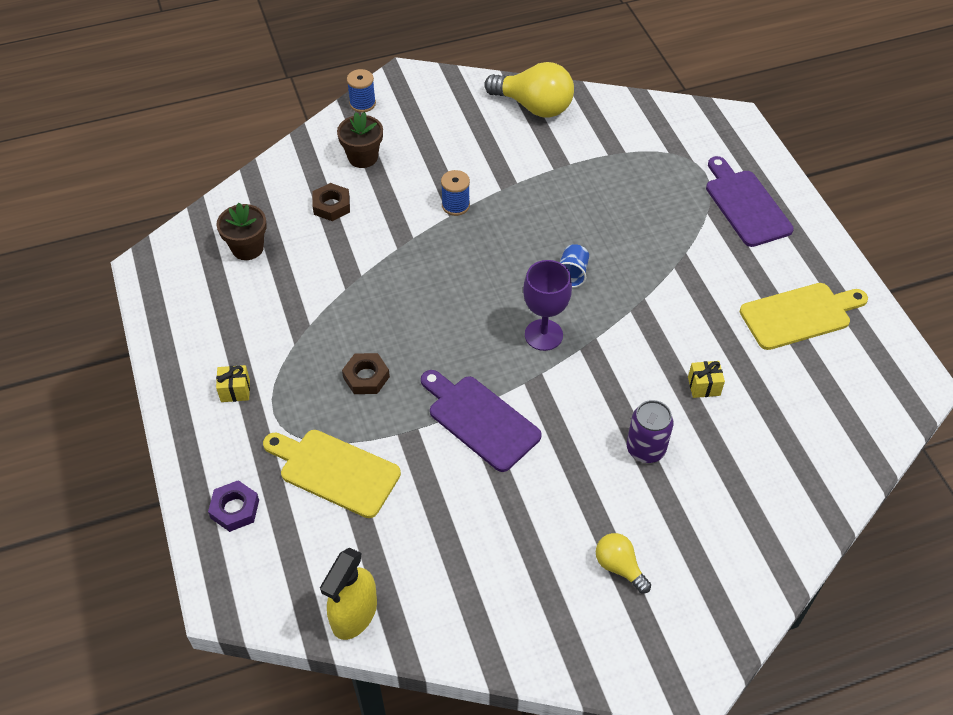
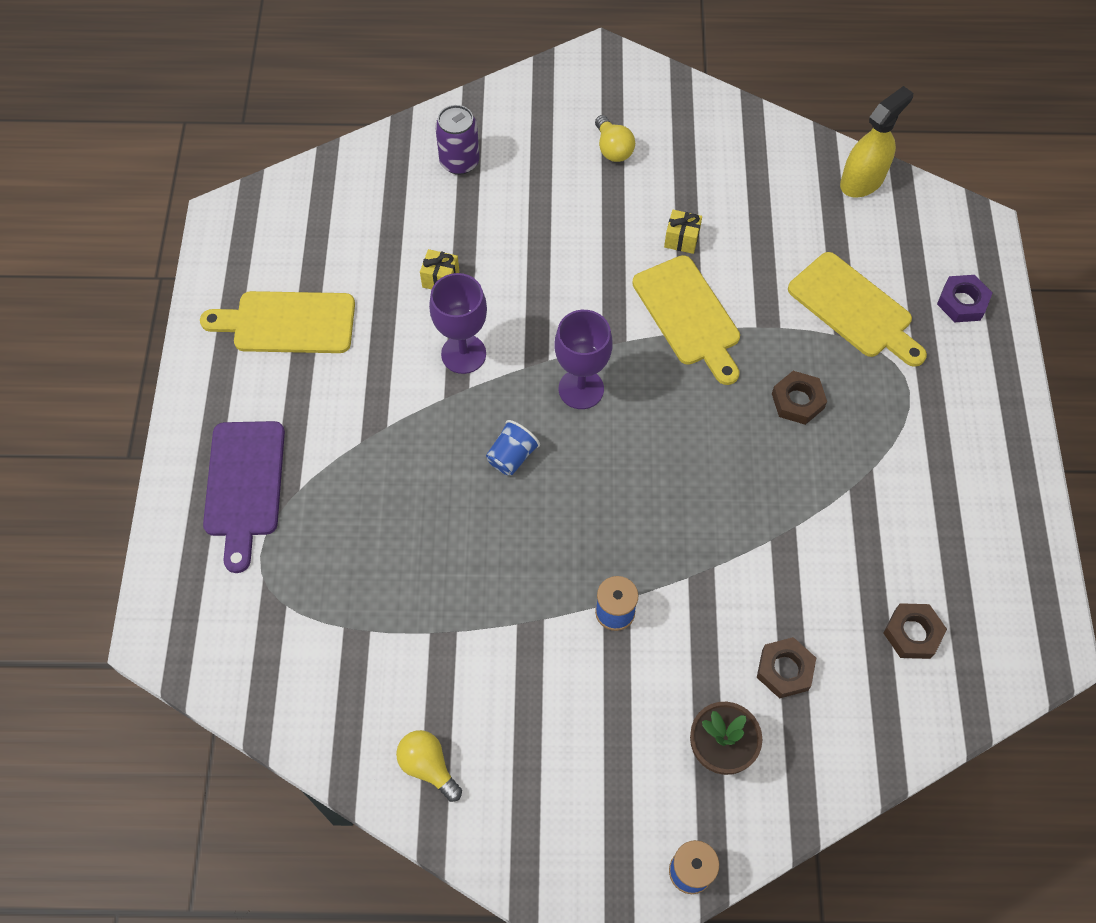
camera: 160 degrees left, 10 degrees up
yellow gift [216,365,250,402] -> yellow gift moved to [664,210,702,254]
brown flower pot [217,203,267,260] -> brown nut [883,603,947,659]
purple cutting board [421,370,542,472] -> yellow cutting board [632,255,740,385]
yellow light bulb [484,62,574,118] -> yellow light bulb [396,730,462,802], size x0.53
purple can [627,400,674,463] -> purple can moved to [435,105,480,175]
none -> purple goblet [429,273,487,374]

